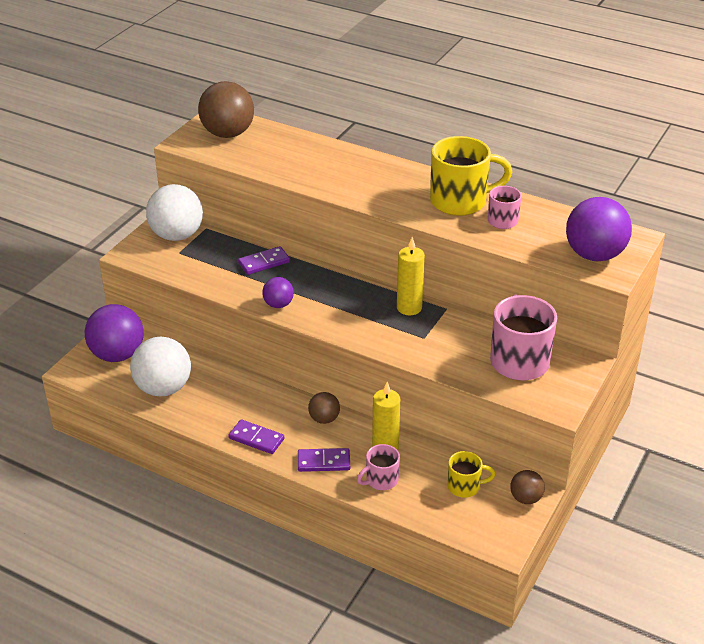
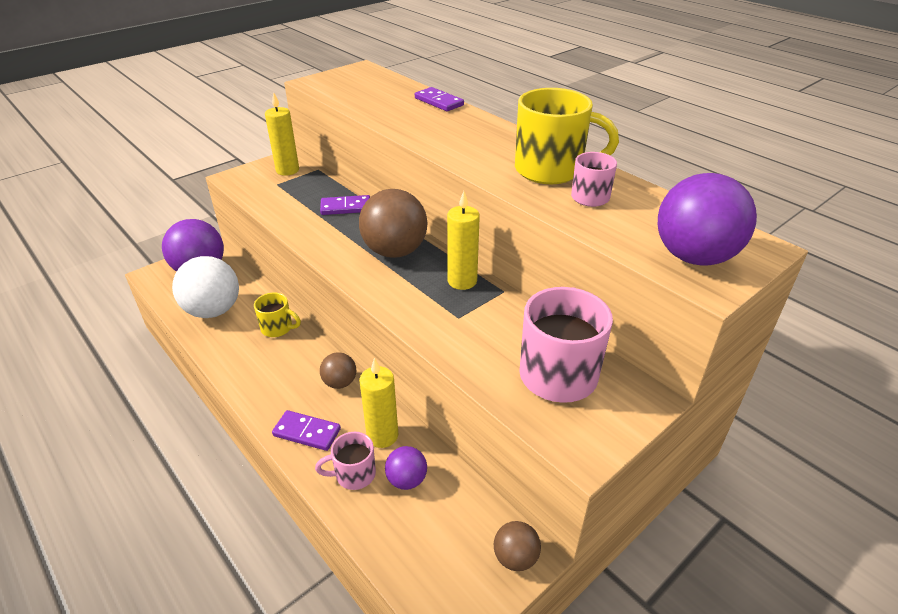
camera: 20 degrees right, 0 degrees up
white ball [146,184,203,241] -> yellow candle [265,92,299,176]
brown ball [198,81,254,138] -> brown ball moved to [359,189,428,258]
purple domino [228,419,284,454] -> purple domino moved to [415,87,464,111]
purple ball [262,277,294,308] -> purple ball moved to [385,446,427,490]
yellow mug [447,451,496,498] -> yellow mug moved to [254,293,301,337]

